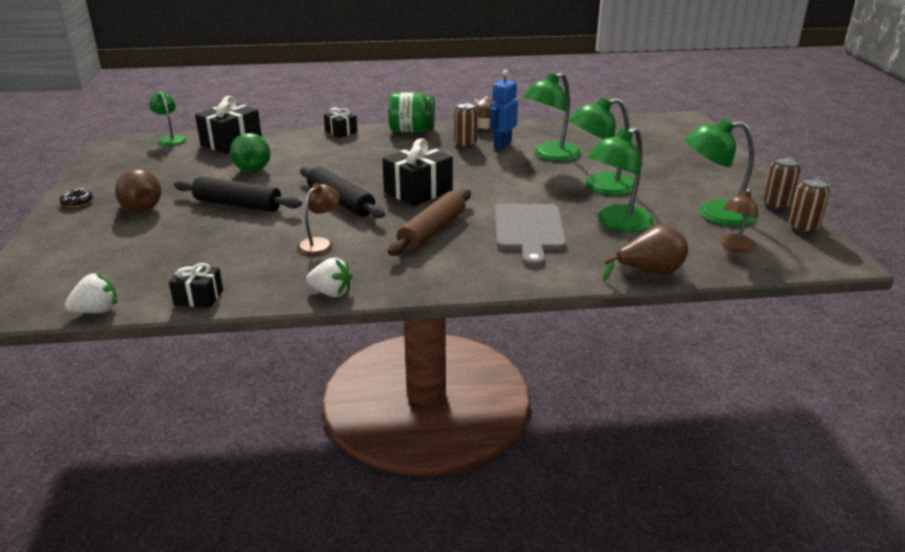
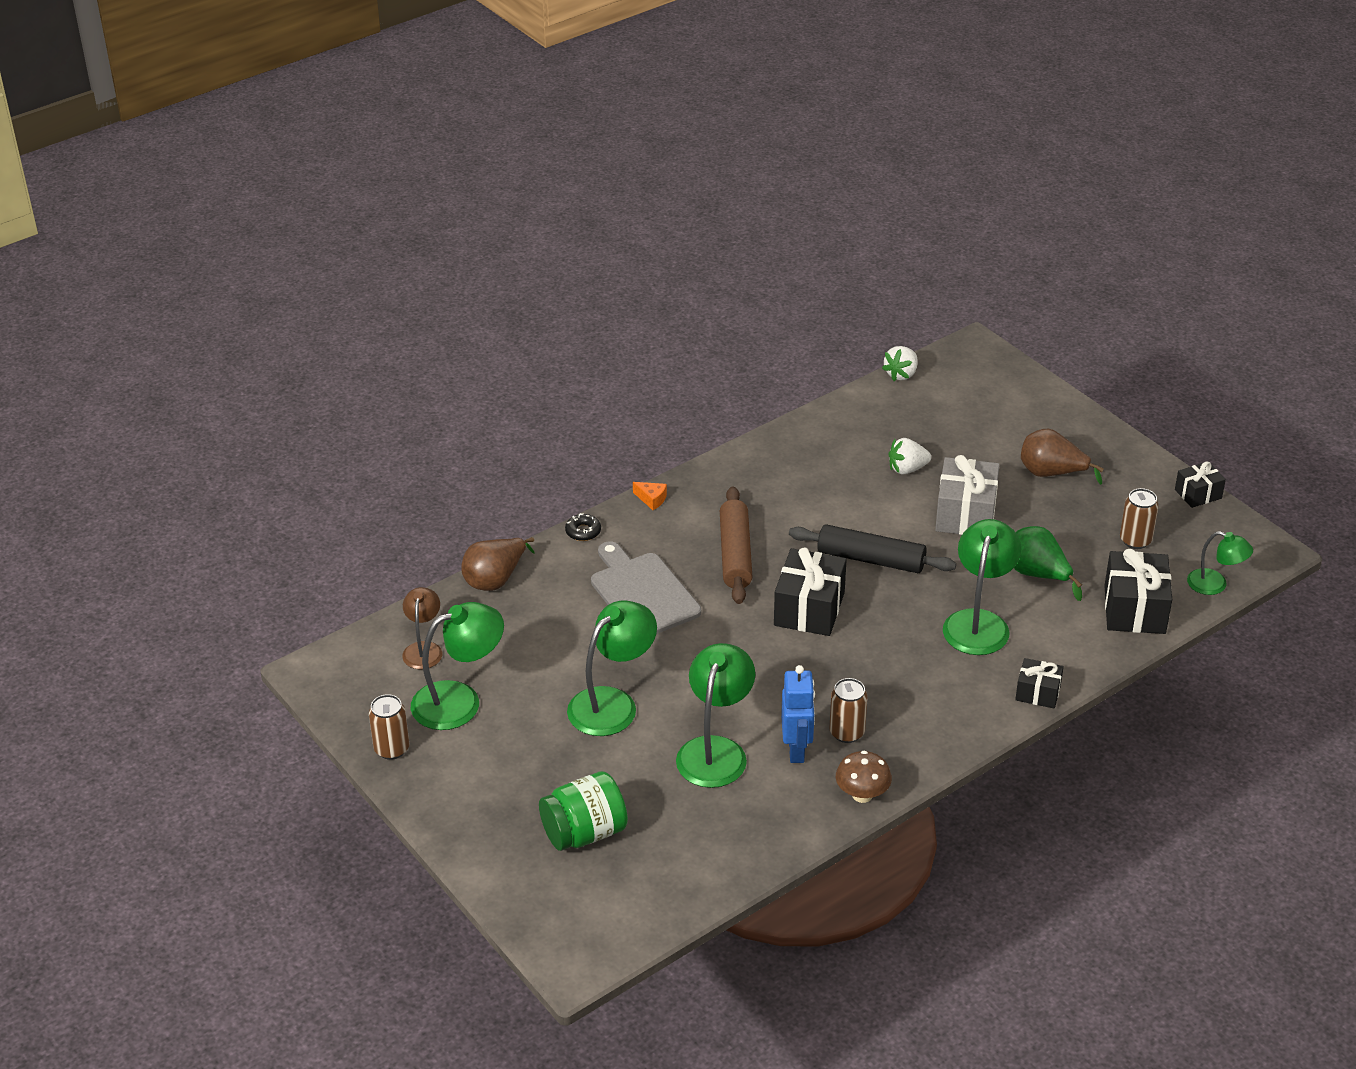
camera: 150 degrees right, 10 degrees up
black donut [60,188,93,207] -> black donut moved to [565,513,601,541]
black gift [169,263,223,308] -> black gift moved to [1175,462,1226,508]
black rolling pin [174,176,302,212] -> grey gift [935,455,1000,535]
brown lamp [297,183,340,256] -> none
white strawberry [306,258,352,297] -> white strawberry moved to [888,438,931,475]
green jar [388,92,435,132] -> green jar moved to [539,771,628,851]
green lamp [587,127,654,232] -> green lamp moved to [943,519,1021,655]
brown can [789,177,830,234] -> brown can moved to [1120,488,1159,549]
none -> orange cheese [633,482,667,510]

